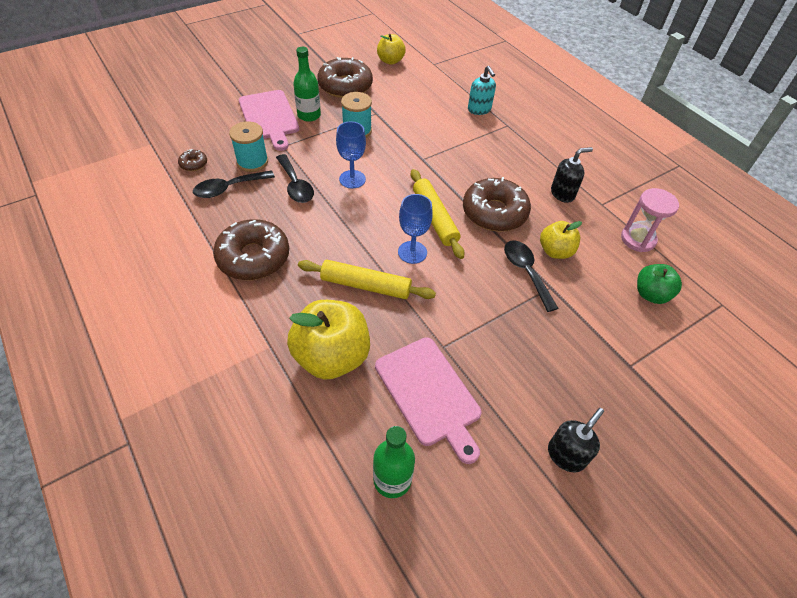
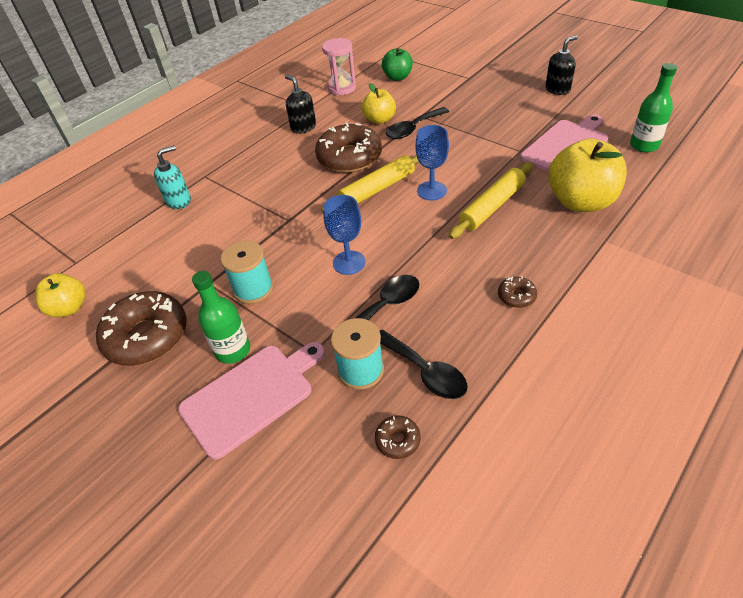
camera: 100 degrees left, 5 degrees down
brown donut [213,219,289,280] -> brown donut [498,276,537,308], size x0.44
yellow rolling pin [298,260,436,299] -> yellow rolling pin turned 45 degrees clockwise [449,162,533,239]
black soap dispenser [548,408,604,472] -> black soap dispenser turned 120 degrees clockwise [545,35,578,95]

